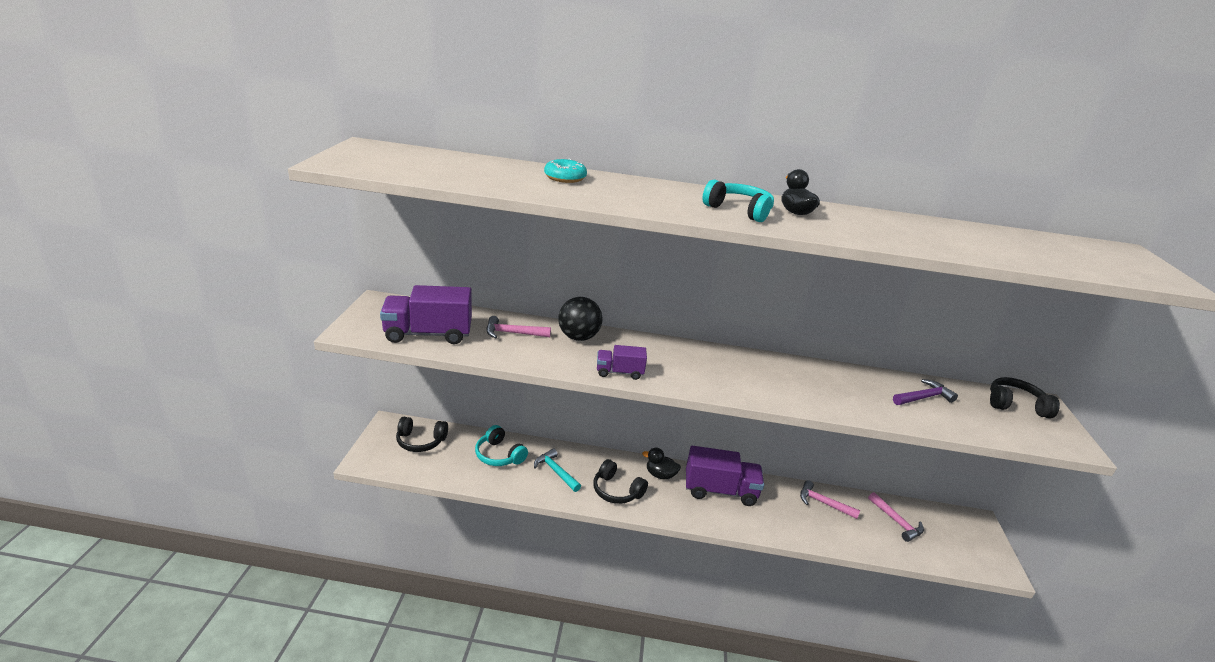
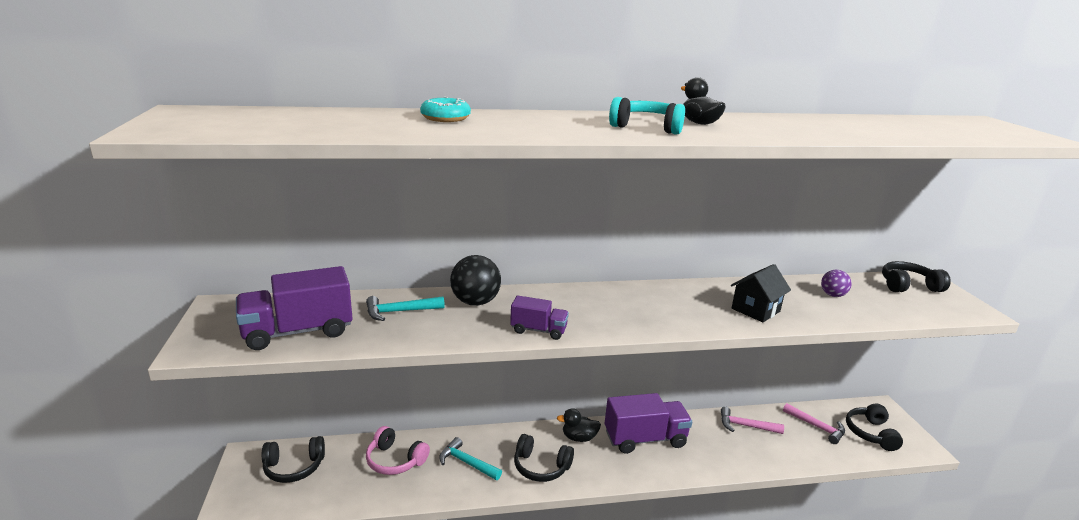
camera: 15 degrees left, 5 degrees down
turquoise headphones [475,425,528,466] -> pink headphones [366,426,430,475]
pink hammer [486,316,551,339] -> turquoise hammer [366,296,445,321]
purple truck [597,345,647,380] -> purple truck turned 150 degrees counterclockwise [510,295,569,340]
purple hammer [893,379,958,405] -> purple ball [821,270,852,297]
none -> black house [731,264,791,322]
none -> black headphones [846,404,903,451]

